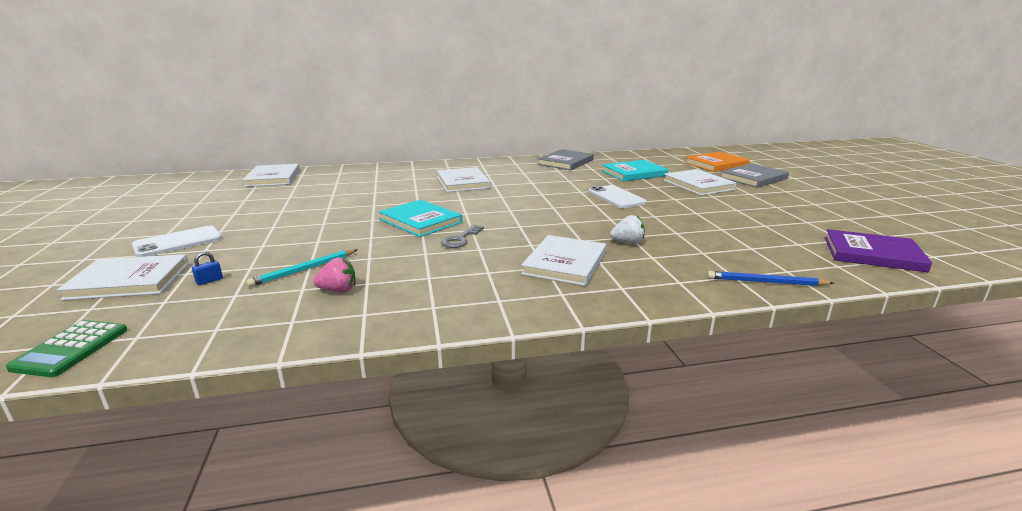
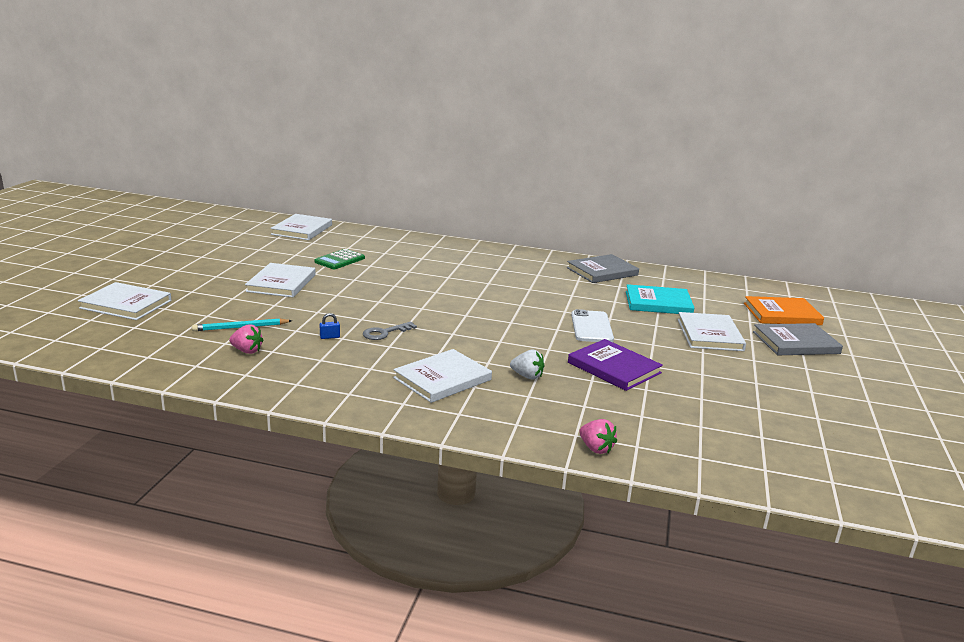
camera: 25 degrees right, 0 degrees up
green calculator [6,320,127,377] -> green calculator moved to [314,249,365,269]
white phone [132,225,222,257] -> none
blue padlock [192,252,223,285] -> blue padlock moved to [320,313,340,339]
turquoise book [379,200,462,237] -> none
white book [437,167,491,192] -> white book moved to [245,263,316,297]
blue pencil [707,271,834,286] -> pink strawberry [579,419,617,454]
purple book [825,229,932,272] -> purple book moved to [568,339,663,391]

